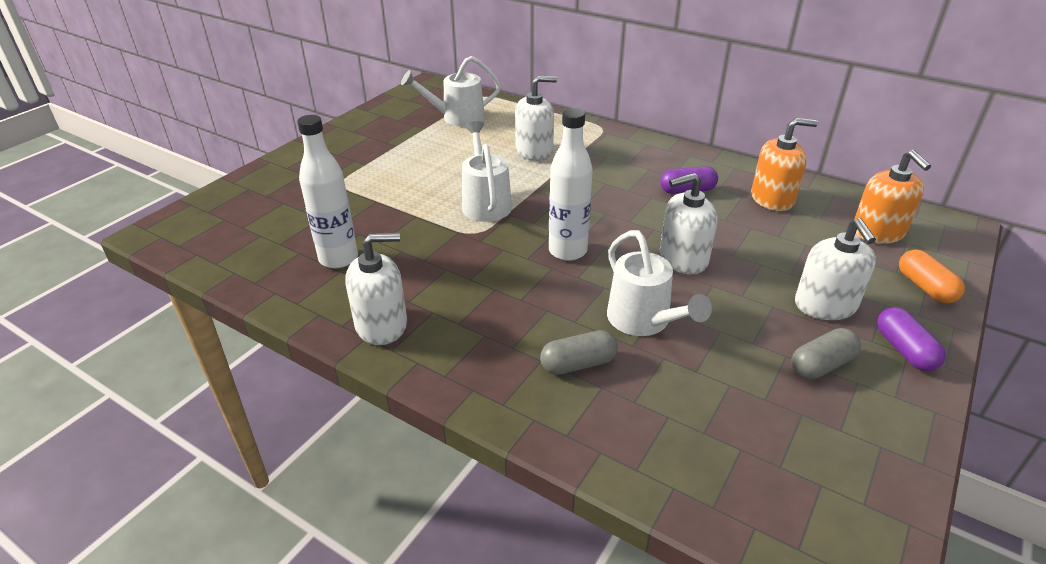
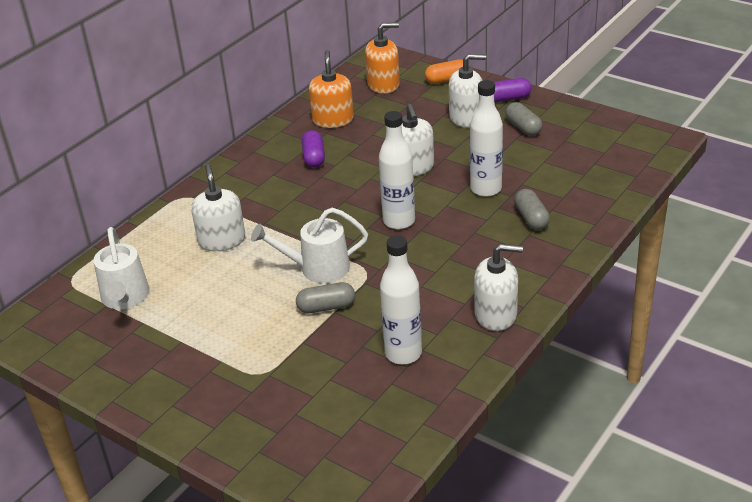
camera: 85 degrees left, 0 degrees up
white soap dispenser [346,232,407,345] -> white soap dispenser turned 105 degrees clockwise [474,244,523,331]
white watering can [607,230,712,336] -> white bottle [470,80,503,197]
none -> grey capsule [296,282,355,313]

